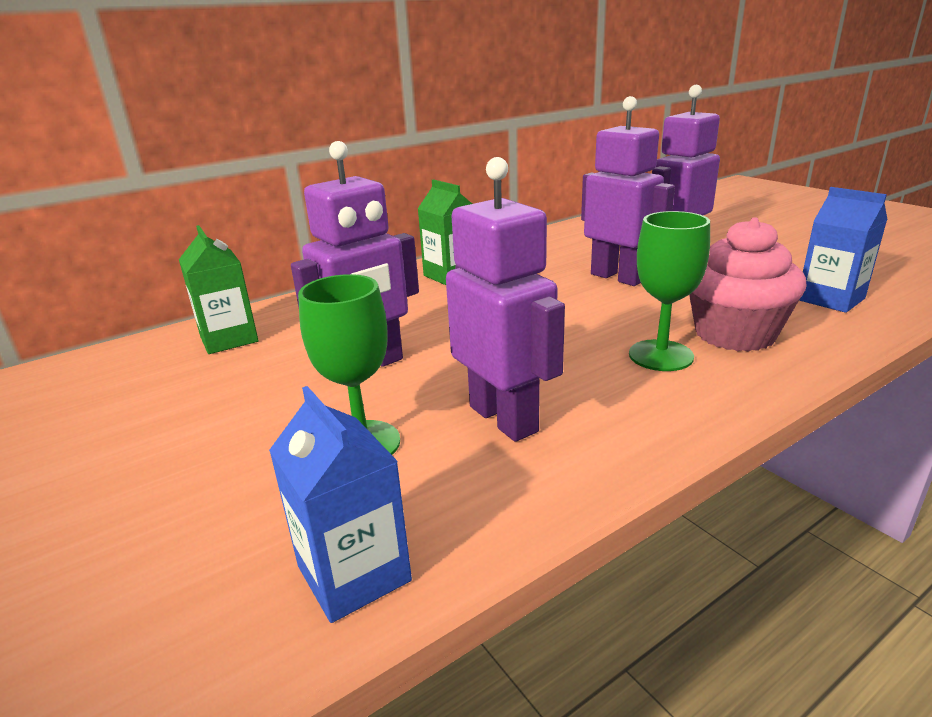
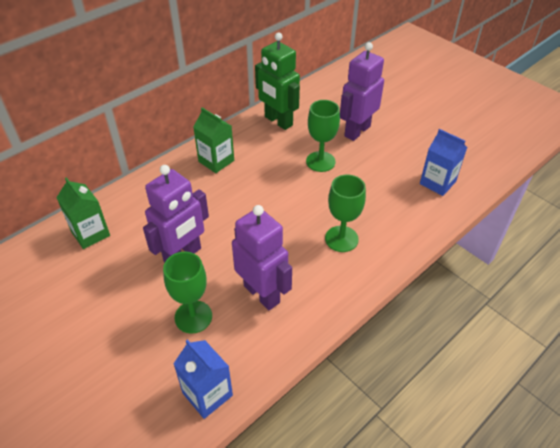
camera: 10 degrees left, 20 degrees up
purple robot [581,96,675,286] -> green goblet [306,100,340,172]
pink cupcake [689,217,807,352] -> none
none -> green robot [255,32,300,130]

